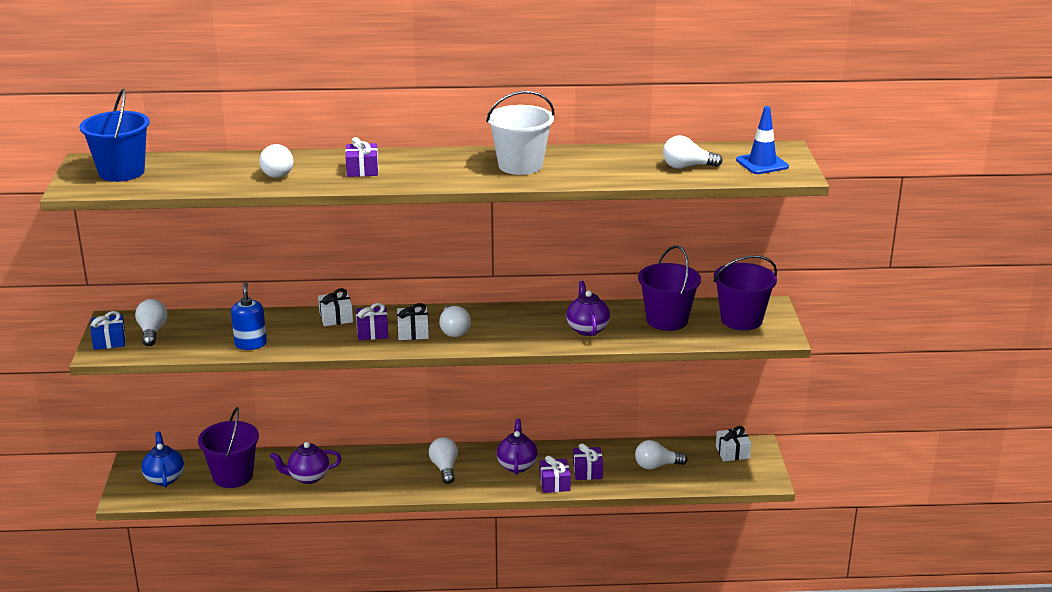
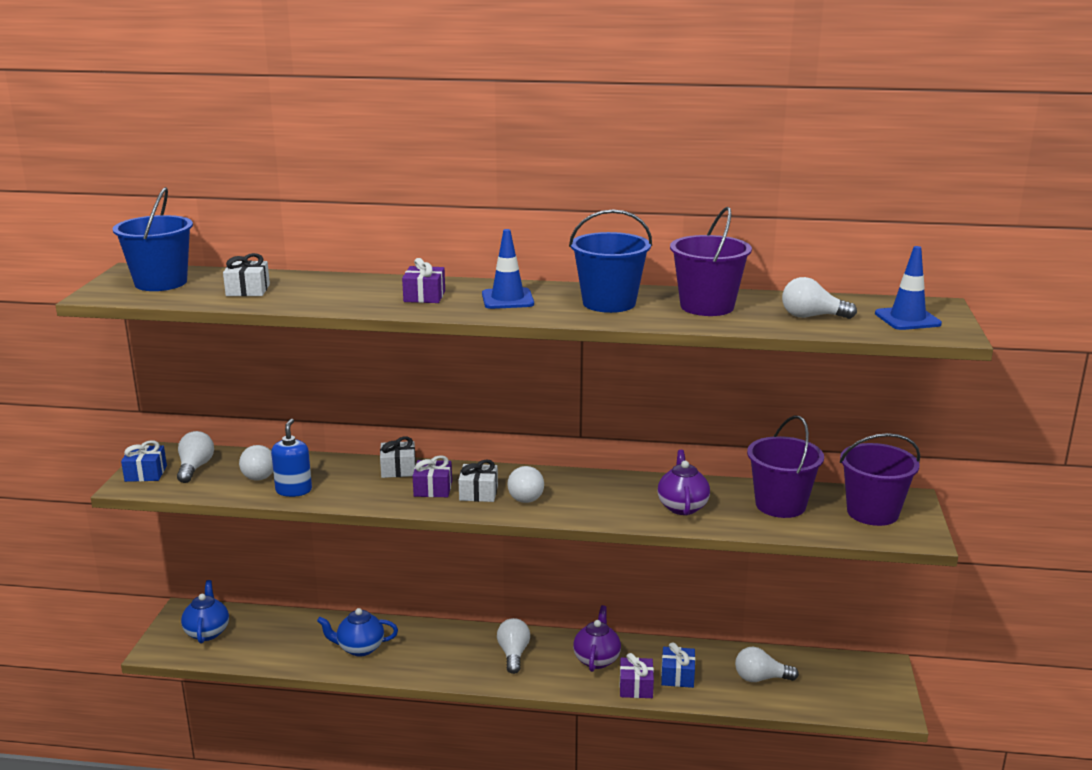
camera: 10 degrees right, 5 degrees down
purple bucket [198,407,259,488] -> purple bucket moved to [670,207,752,316]
white light bulb [259,144,293,178] -> white light bulb moved to [239,445,273,481]
purple teapot [270,442,342,484] -> blue teapot [317,608,398,657]
white bucket [486,91,555,175] -> blue bucket [569,209,652,313]
purple gift [573,443,603,480] -> blue gift [661,642,695,688]
white gift [716,426,751,461] -> white gift moved to [223,253,270,296]
none -> blue traffic cone [482,229,534,309]

